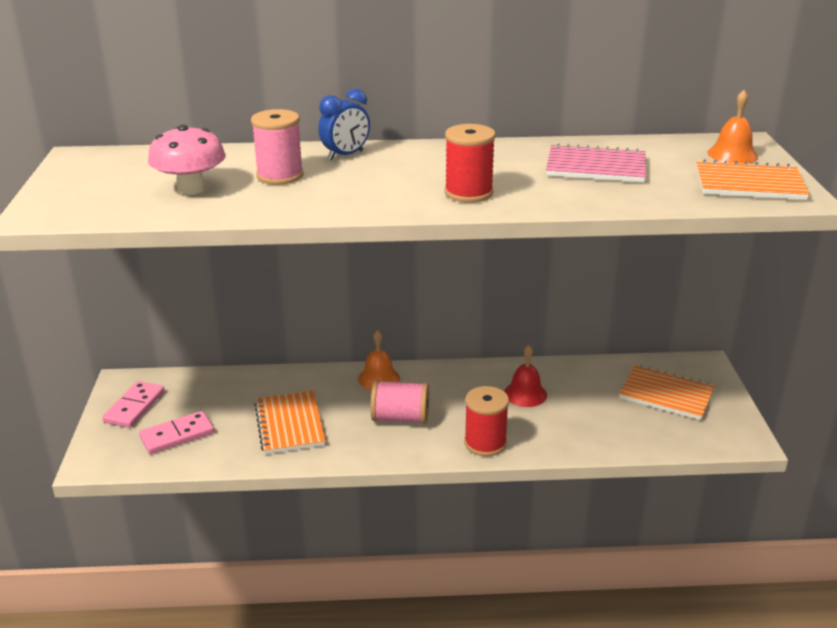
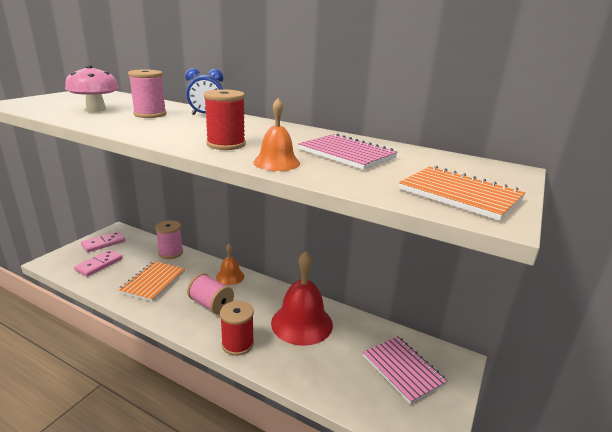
camera: 30 degrees right, 5 degrees down
pink domino [139,411,214,454] -> pink domino turned 60 degrees counterclockwise [74,250,123,277]
red bell [504,345,547,407] -> red bell [271,251,333,346], size x1.90
orange notebook [619,365,715,420] -> pink notebook [363,336,448,404]
orange bell [707,90,758,164] -> orange bell moved to [253,98,300,171]
none -> pink spool [155,220,183,259]

